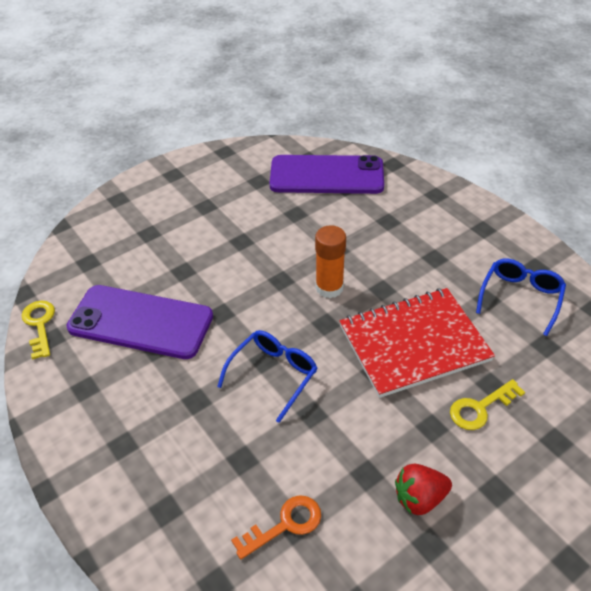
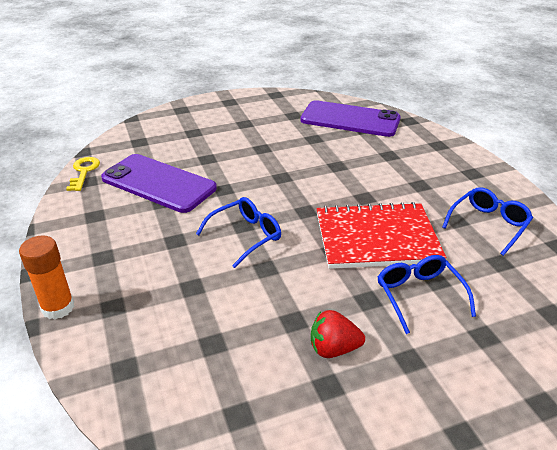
camera: 15 degrees right, 10 degrees down
orange key [231,495,321,559] -> none
orange glue stick [315,225,346,298] -> orange glue stick moved to [19,236,75,319]
yellow key [450,379,525,430] -> blue glasses [378,255,476,334]

